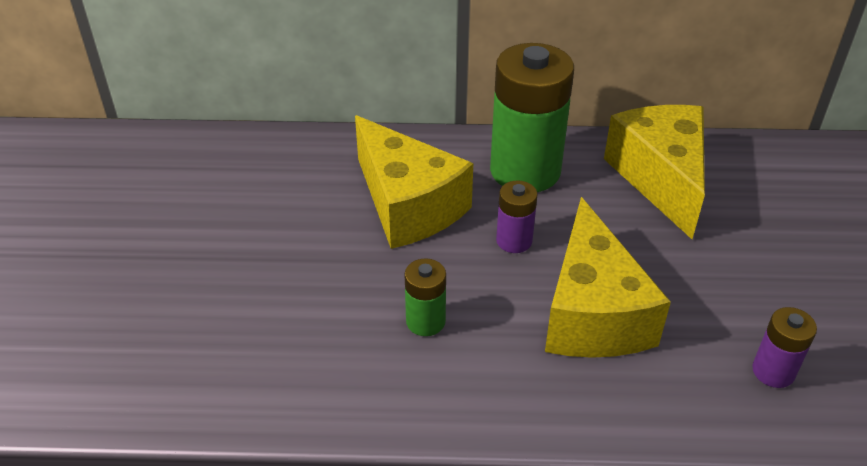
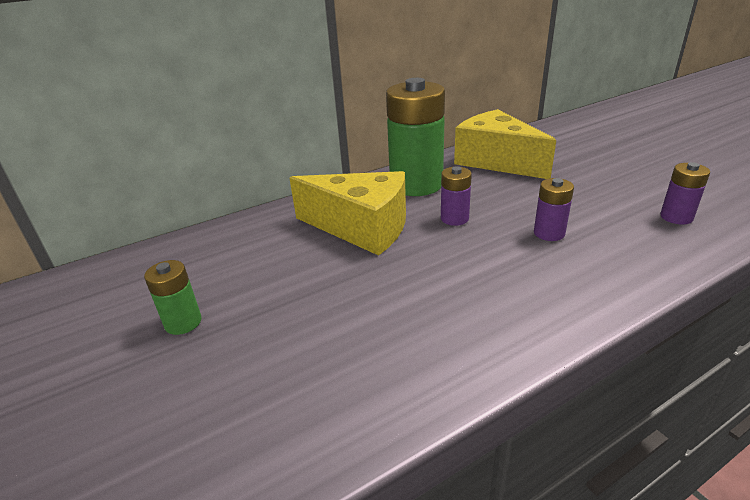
camera: 30 degrees left, 10 degrees down
green battery [405,258,446,336] -> green battery moved to [144,260,202,335]
yellow cheese [545,197,671,358] -> purple battery [534,178,574,241]

